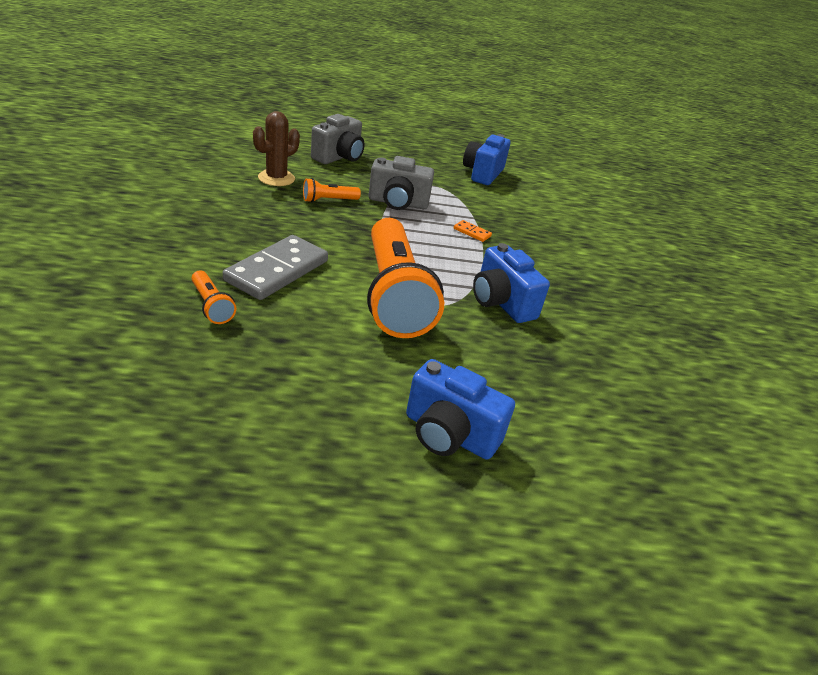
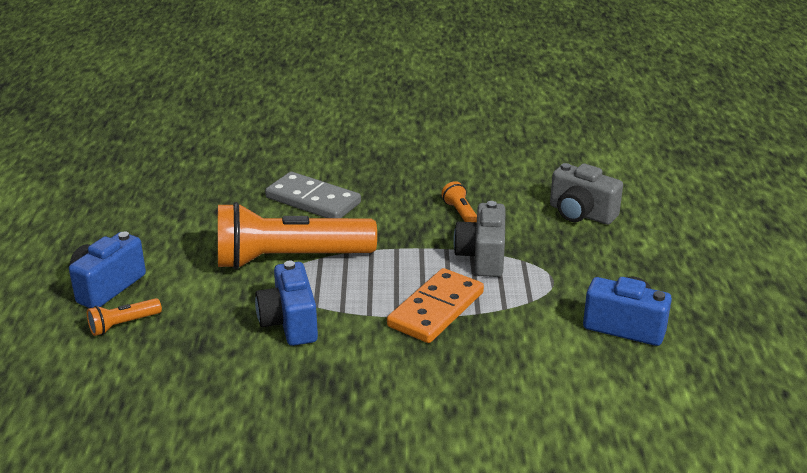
camera: 95 degrees right, 5 degrees down
orange flashlight [191,270,236,324] -> orange flashlight moved to [87,298,162,336]
brown cactus [253,111,300,186] -> none
orange domino [454,220,492,242] -> orange domino [387,268,484,343], size x2.39
blue camera [473,243,550,323] -> blue camera turned 75 degrees counterclockwise [255,261,318,346]

